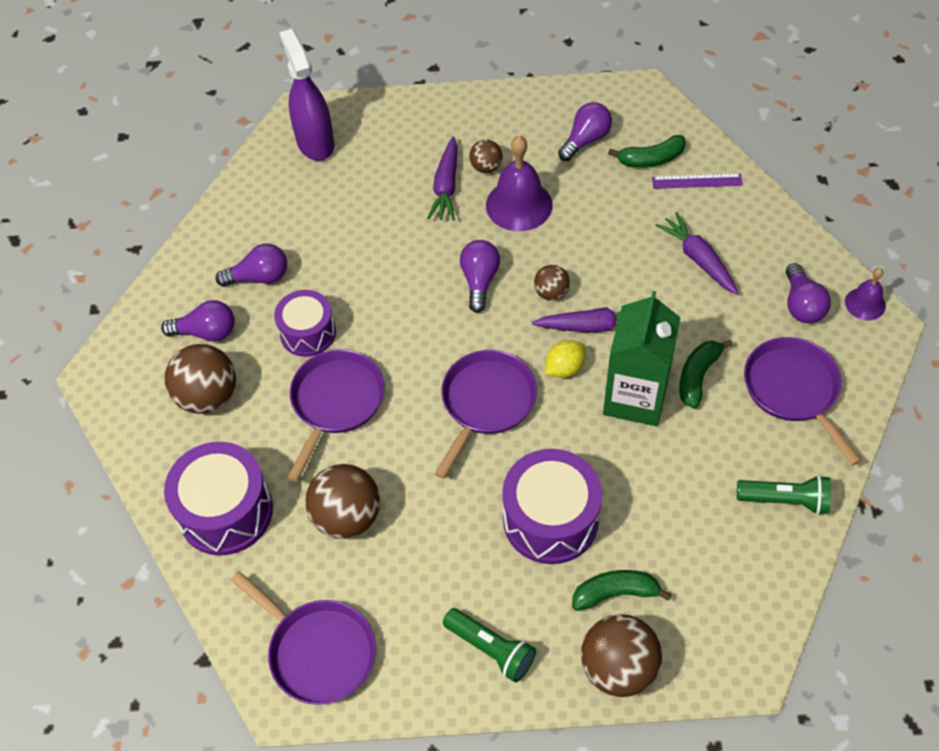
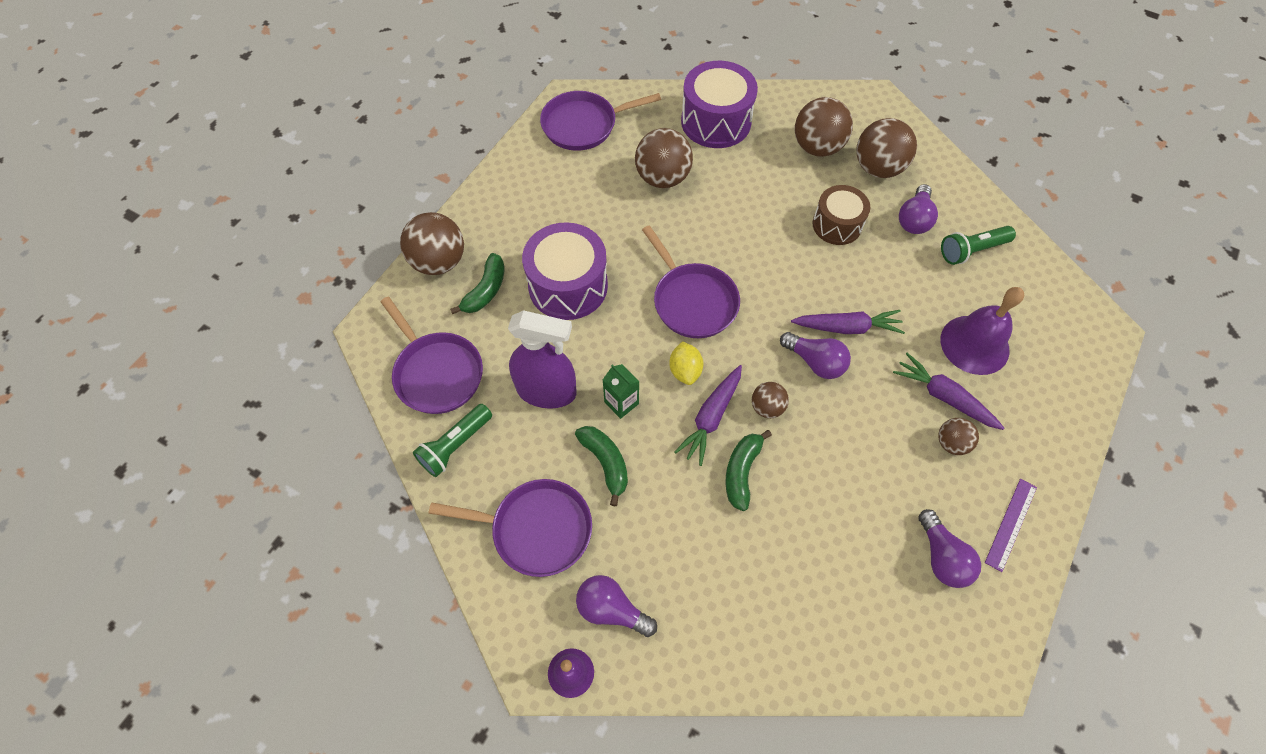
camera: 120 degrees right, 5 degrees up
purple light bulb [161,300,235,342] -> brown ball [856,118,917,178]
purple drum [274,290,336,357] -> brown drum [812,185,871,245]
purple spray bottle [279,29,334,161] -> purple spray bottle moved to [508,310,577,409]
purple pan [287,349,385,482] -> purple pan moved to [381,297,483,414]
green flashlight [443,608,536,683] -> green flashlight moved to [941,226,1016,265]
purple bell [486,136,552,231] -> purple bell moved to [941,287,1024,375]
green carton [603,291,681,426] -> green carton [602,364,639,419], size x0.47
green banana [608,135,686,168] -> green banana moved to [725,430,772,511]
purple ruler [652,173,743,189] -> purple ruler moved to [985,479,1037,572]
purple carrot [655,212,739,295] -> purple carrot moved to [791,310,905,334]

